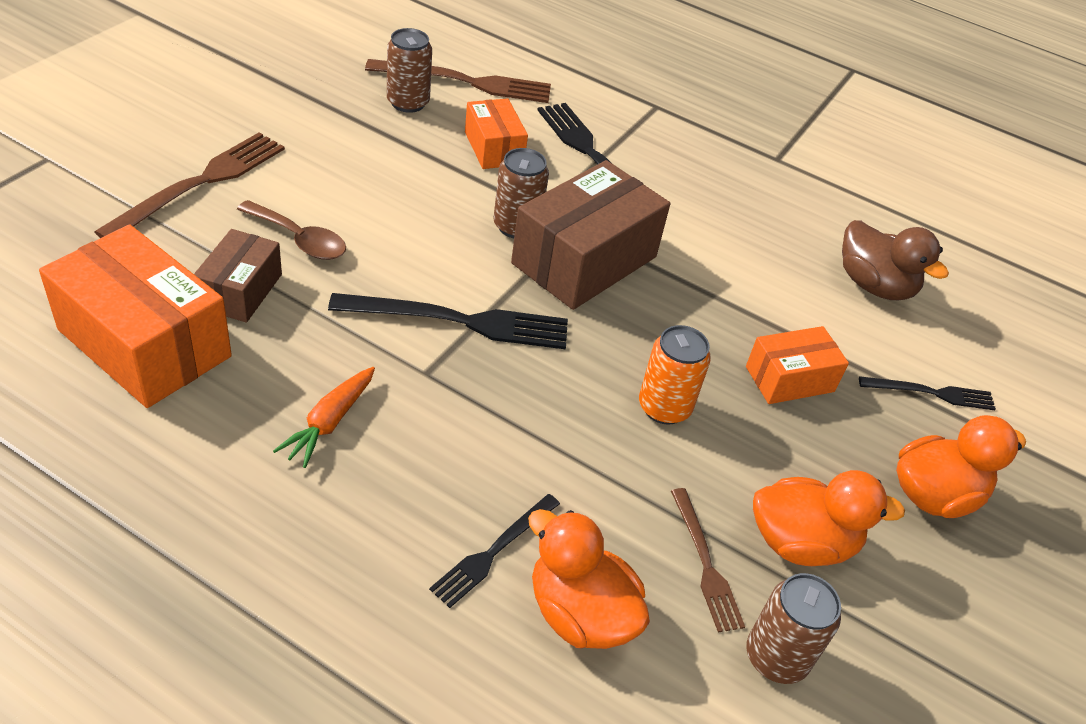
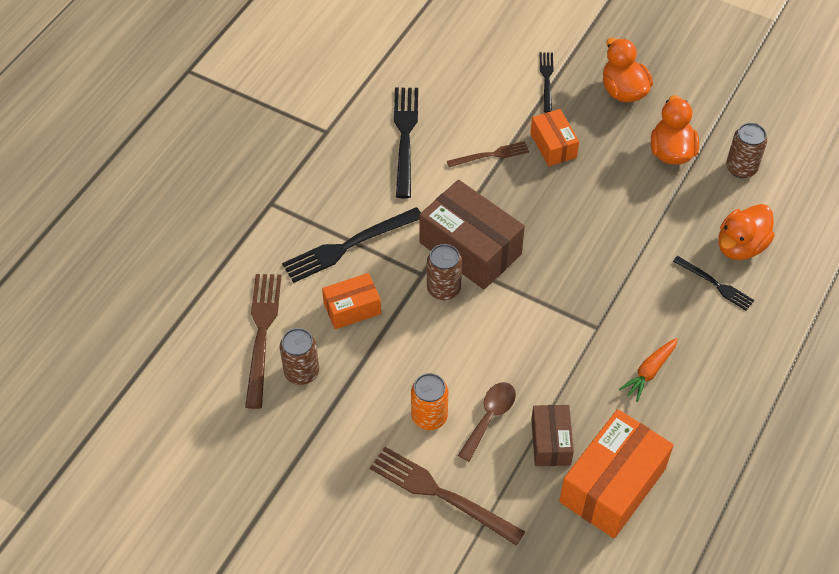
camera: 85 degrees left, 10 degrees up
brown box [194,229,282,323] -> brown box turned 75 degrees clockwise [531,405,574,466]
orange carrot [273,367,375,468] -> orange carrot turned 105 degrees clockwise [619,338,678,402]
black fork [328,293,568,349] -> black fork moved to [394,88,418,198]
orange can [639,325,711,425] -> orange can moved to [411,373,448,430]
brown fork [671,488,745,633] -> brown fork moved to [447,141,529,167]
brown duck [842,220,949,300] -> none

